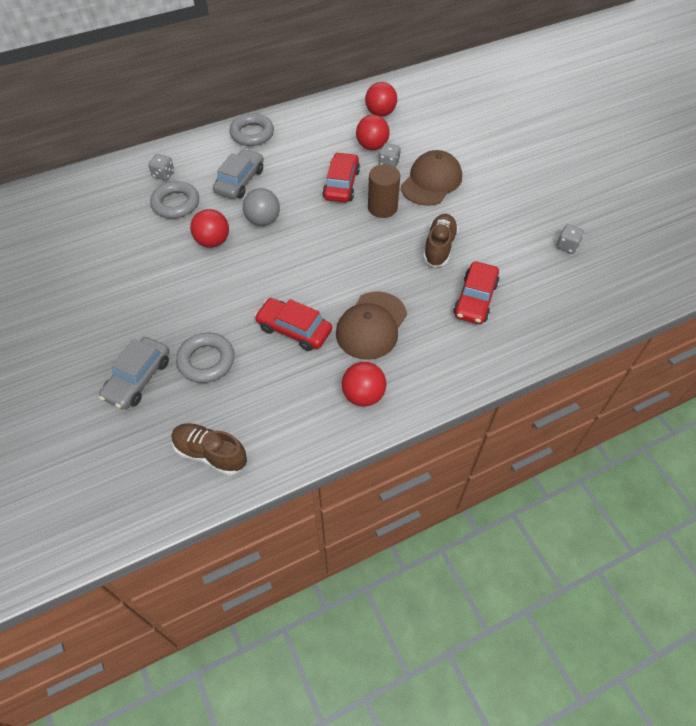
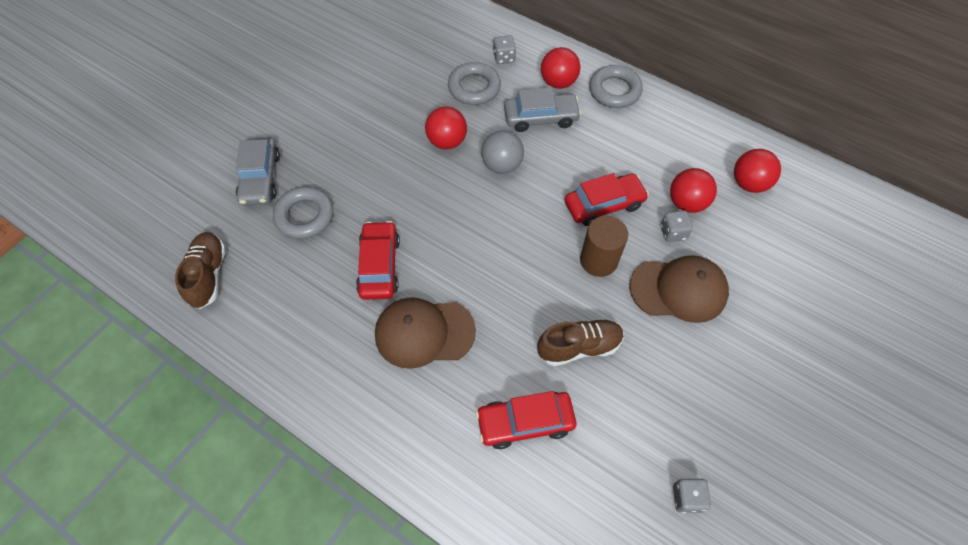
camera: 60 degrees right, 5 degrees up
grey car [99,337,169,409] -> grey car turned 90 degrees counterclockwise [236,137,280,205]
red ball [342,362,387,407] -> red ball moved to [541,47,580,89]

